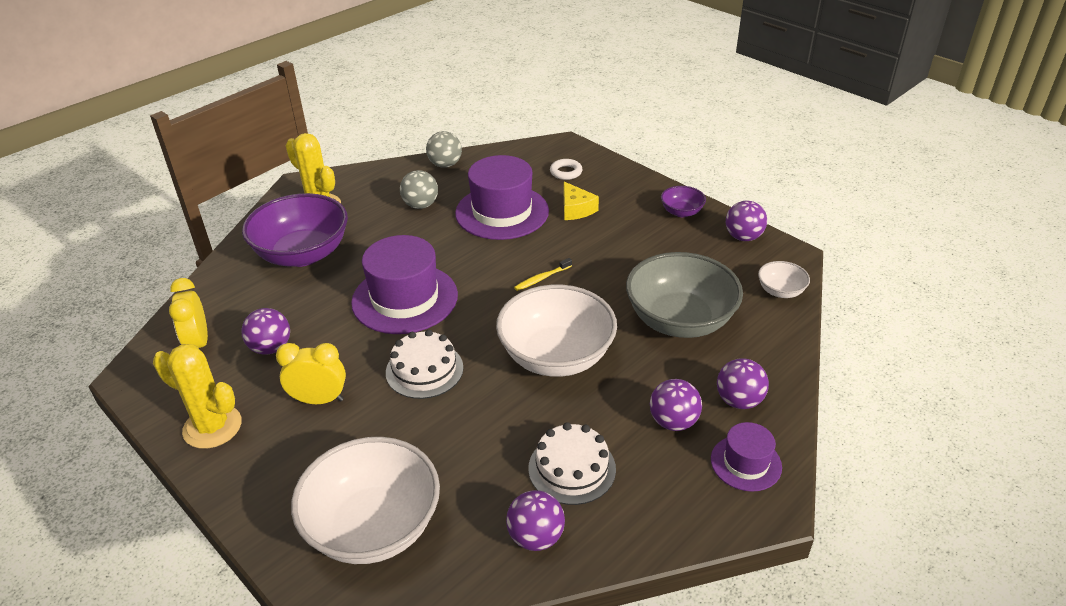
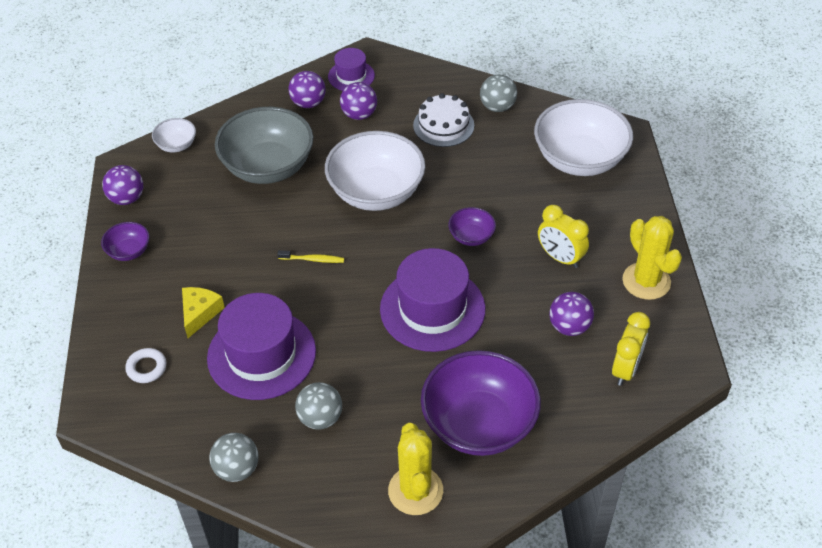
camera: 140 degrees left, 10 degrees up
white cake [386,330,464,399] -> purple bowl [448,207,496,246]
purple ball [506,490,565,551] -> grey ball [480,74,517,112]

